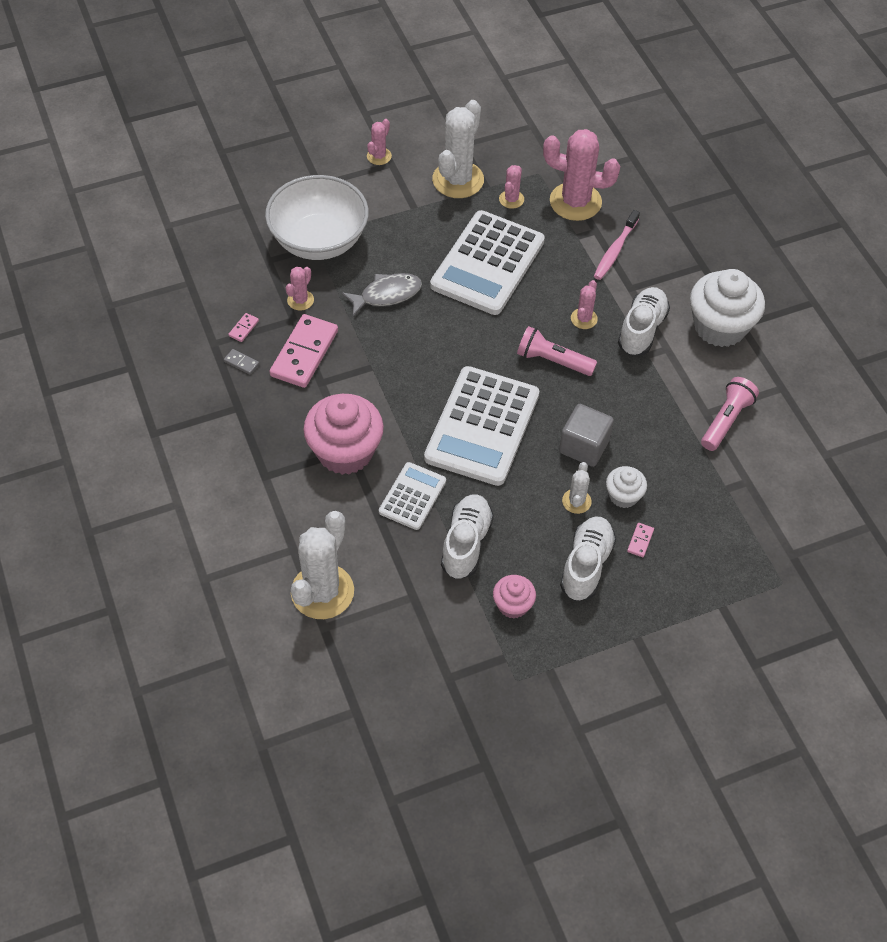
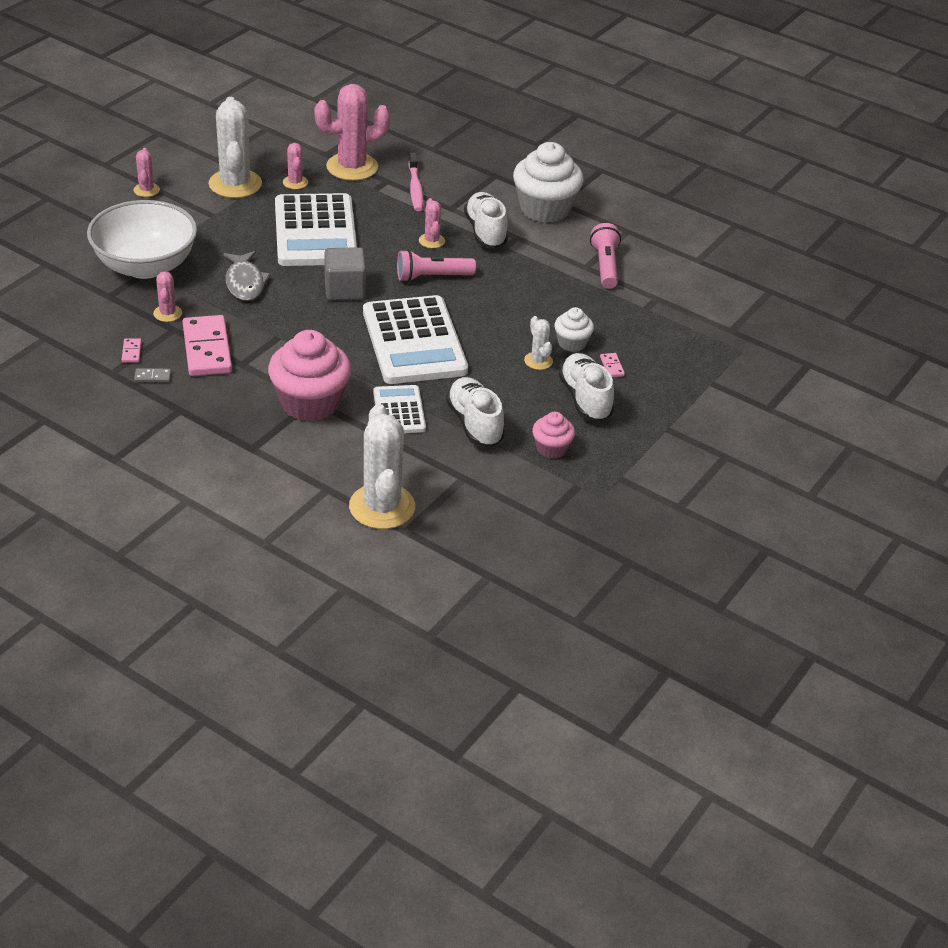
camera: 35 degrees left, 15 degrees down
grey fish [342,273,422,317] -> grey fish turned 135 degrees clockwise [223,251,271,301]
grey cube [559,404,614,467] -> grey cube moved to [324,247,366,300]

